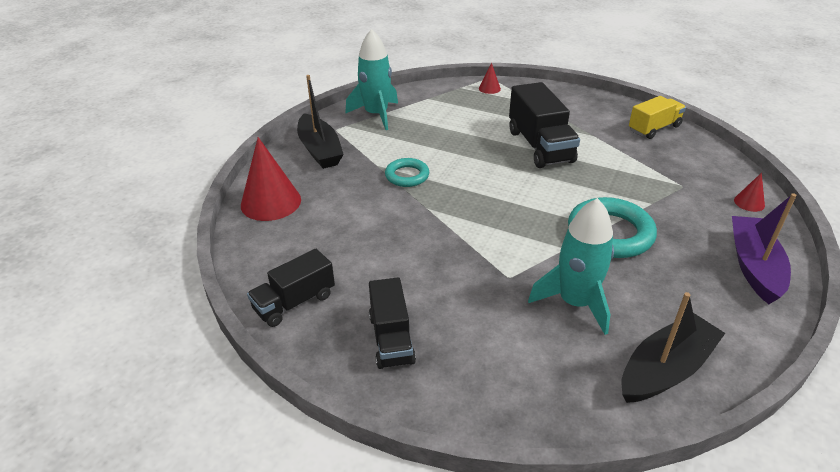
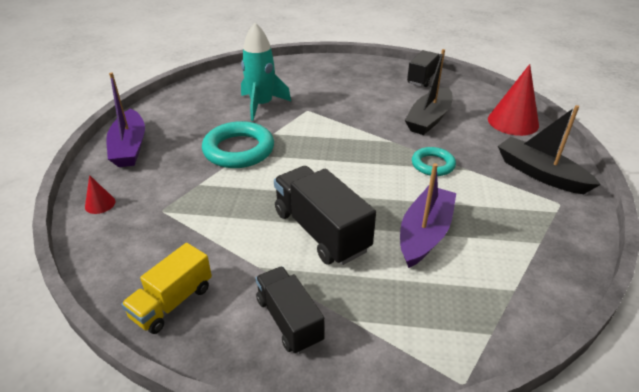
camera: 160 degrees right, 0 degrees up
turquoise rocket [345,29,398,130] -> none
black truck [369,277,416,369] -> black truck moved to [255,266,325,354]
red cone [479,63,501,94] -> none
black boat [622,292,725,403] -> black boat moved to [405,49,452,135]
none -> purple boat [400,163,456,268]

